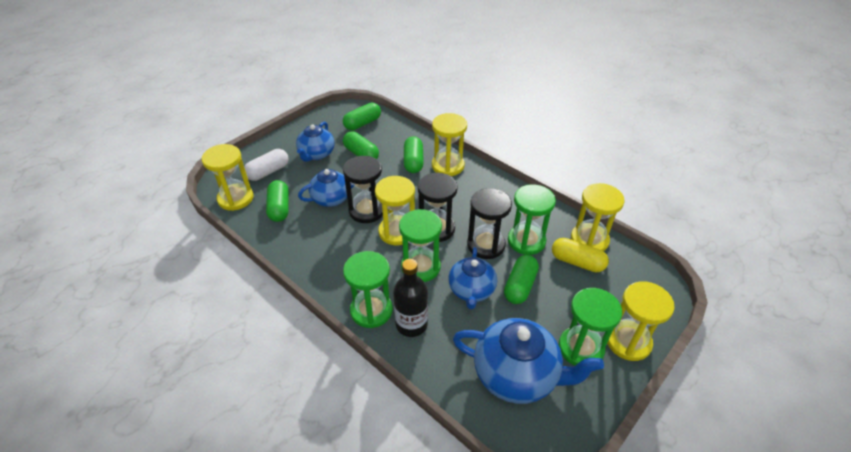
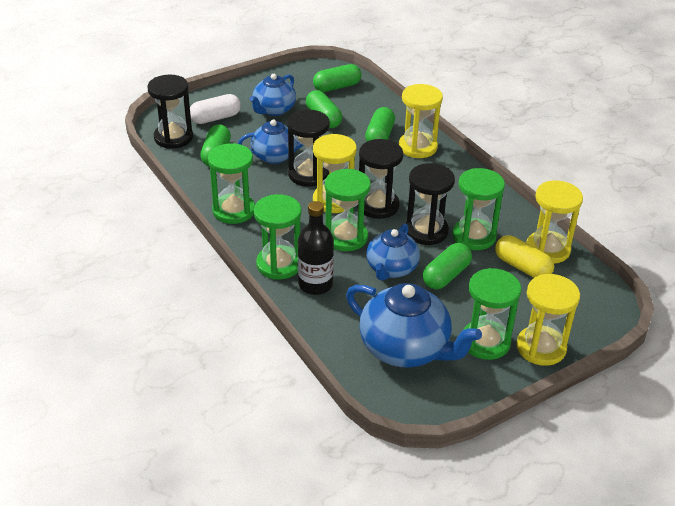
camera: 15 degrees right, 5 degrees down
yellow hourglass [202,144,253,211] -> black hourglass [147,75,193,149]
none -> green hourglass [208,143,255,224]

